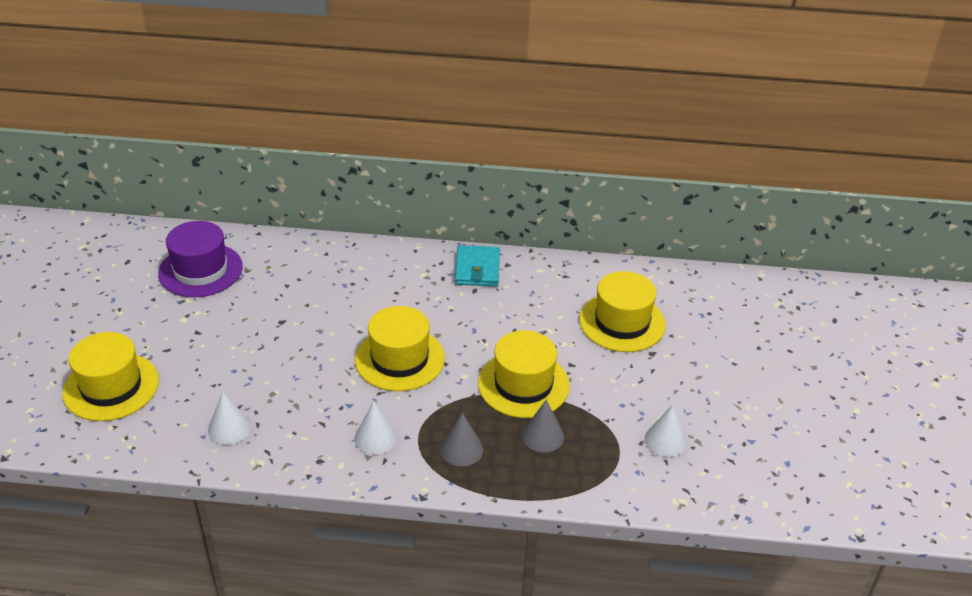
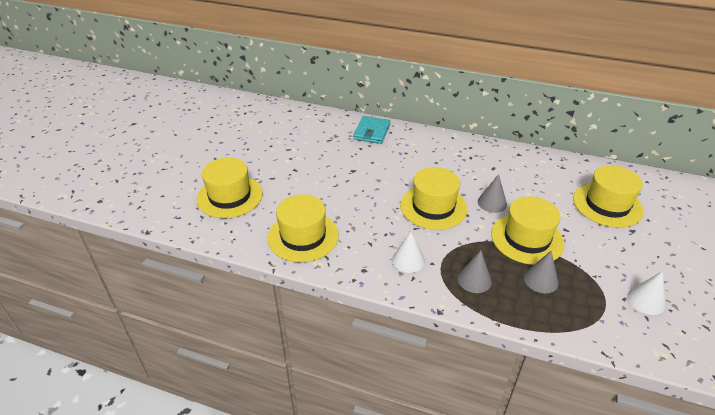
camera: 15 degrees right, 0 degrees up
purple hat [158,221,243,297] -> none
white cone [208,392,251,445] -> yellow hat [268,194,339,262]
turquoise wallet [455,245,500,286] -> turquoise wallet moved to [353,116,390,144]
none -> grey cone [478,174,507,213]

